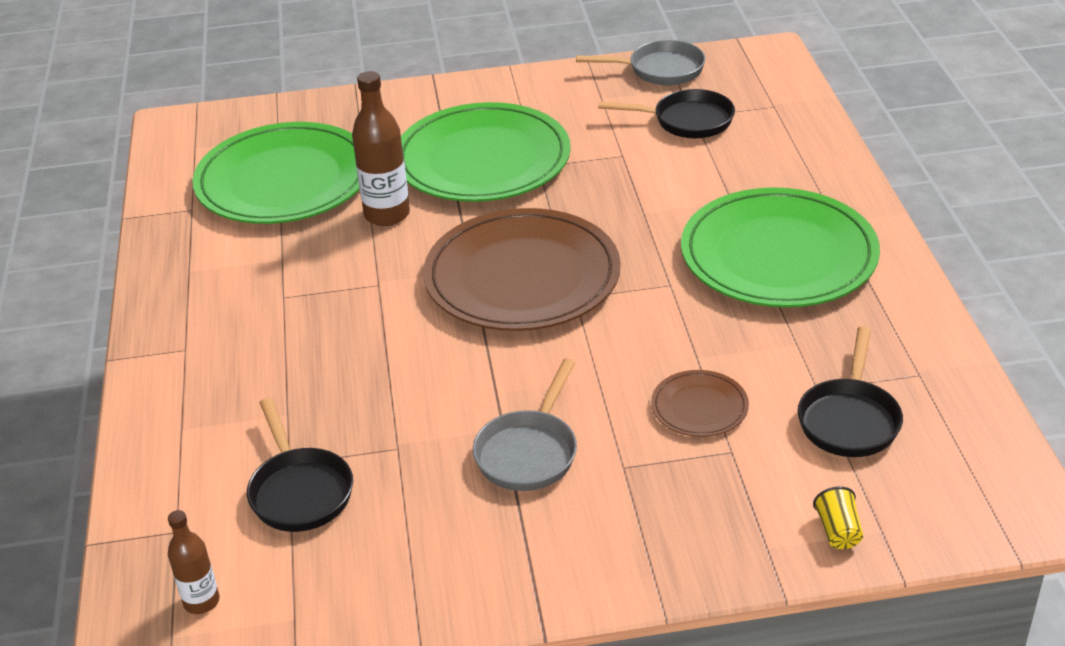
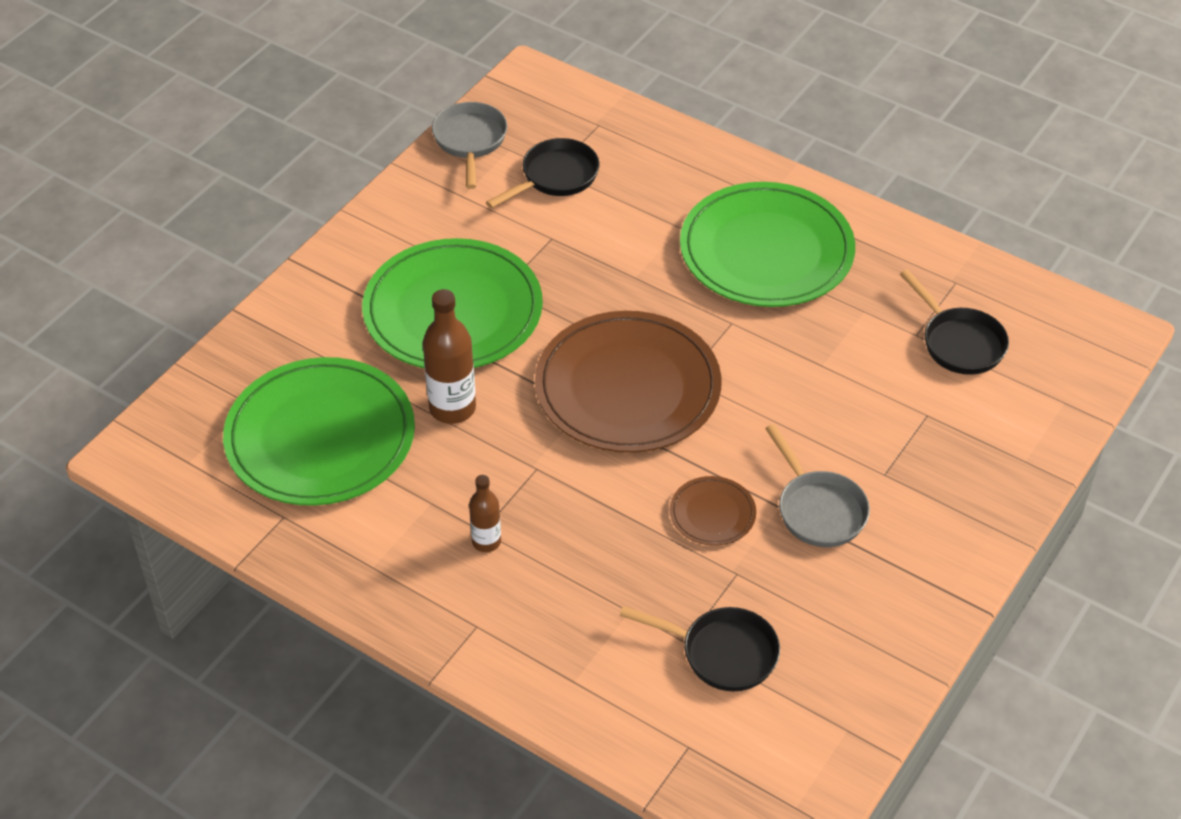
camera: 50 degrees left, 10 degrees up
brown bottle [168,510,219,614] -> brown bottle moved to [469,475,501,552]
grey pan [576,40,706,85] -> grey pan turned 45 degrees counterclockwise [432,102,507,189]
brown plate [651,370,749,437] -> brown plate moved to [670,476,756,546]
yellow cup [813,487,863,549] -> none

